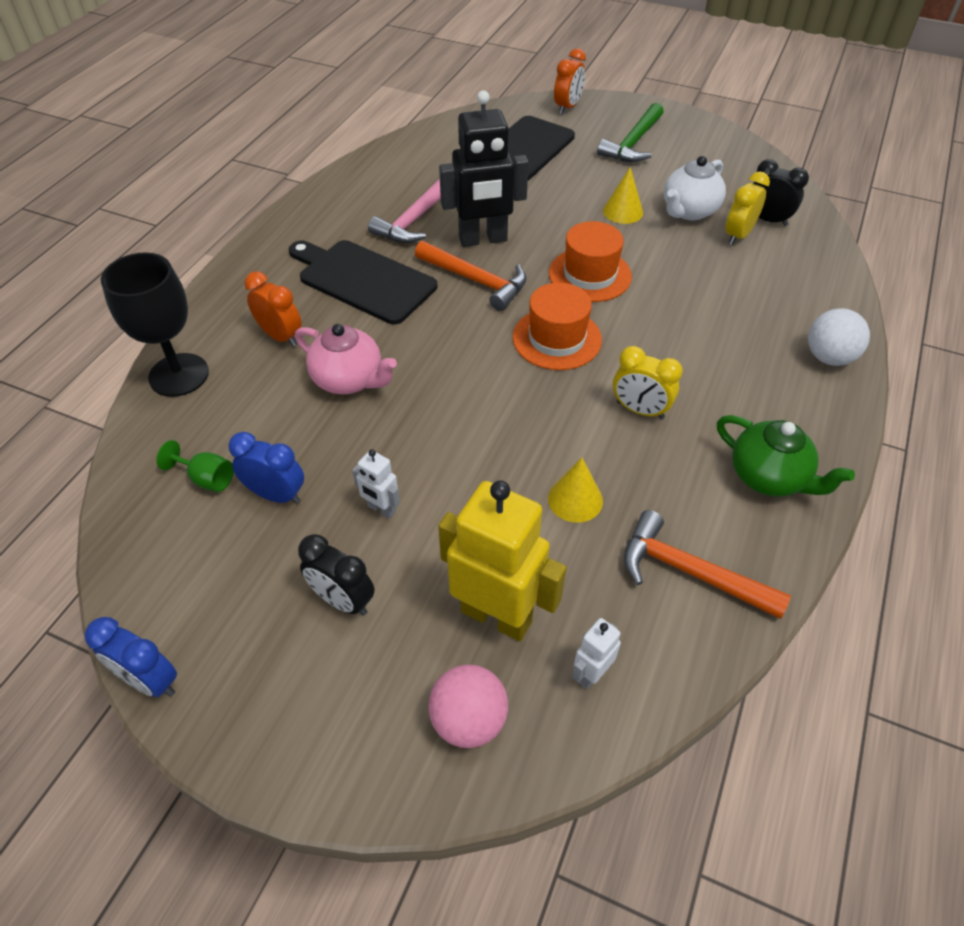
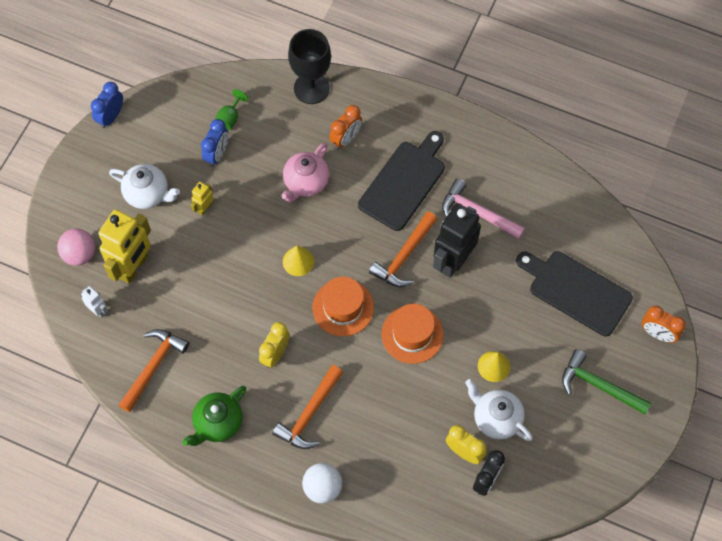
camera: 90 degrees right, 15 degrees up
black clock [298,534,375,616] -> white teapot [109,164,180,209]
white robot [352,449,400,519] -> yellow robot [191,182,214,216]
black robot [439,90,529,247] -> black robot turned 45 degrees clockwise [433,203,481,278]
yellow cone [548,458,603,523] -> yellow cone moved to [283,246,314,276]
none -> orange hammer [272,365,343,449]

